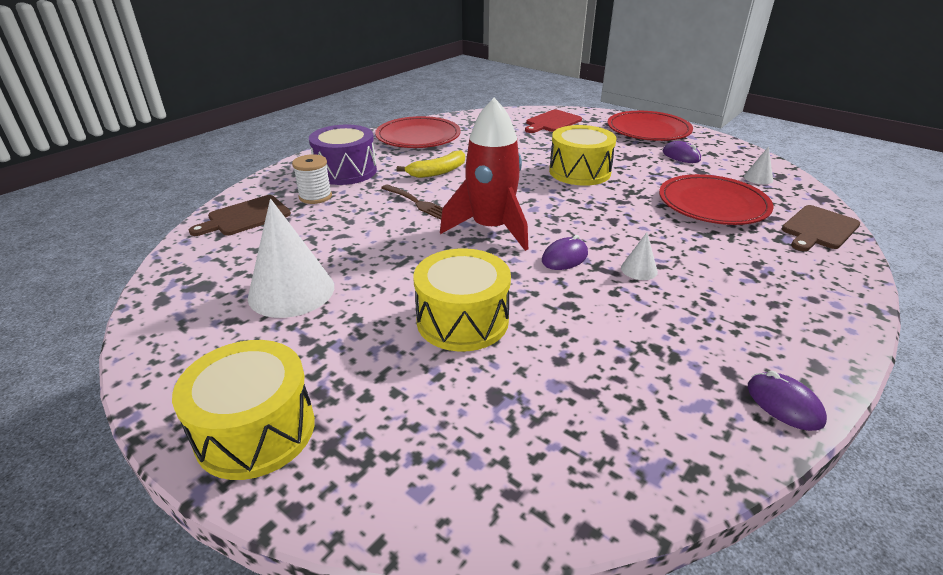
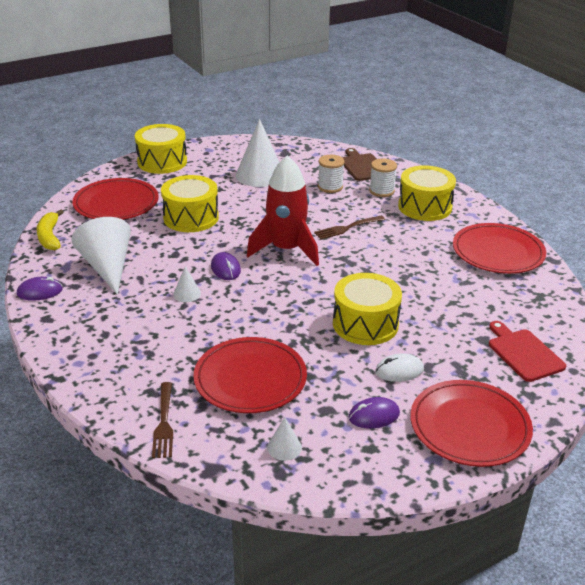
camera: 110 degrees right, 0 degrees up
purple drum [309,125,377,185] -> yellow drum [398,165,456,221]
yellow banana [396,150,465,178] -> yellow banana moved to [36,209,63,250]
brown cutting board [782,205,860,251] -> brown fork [152,382,173,458]
none -> white cone [71,217,131,295]
none -> red plate [72,178,159,220]
none -> white spool [318,155,345,193]
none -> white mouse [375,353,424,382]

